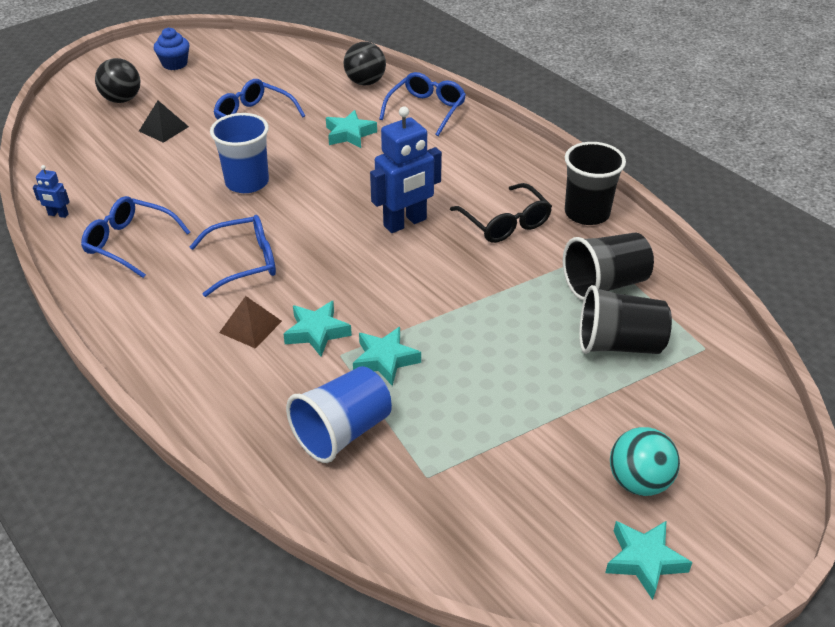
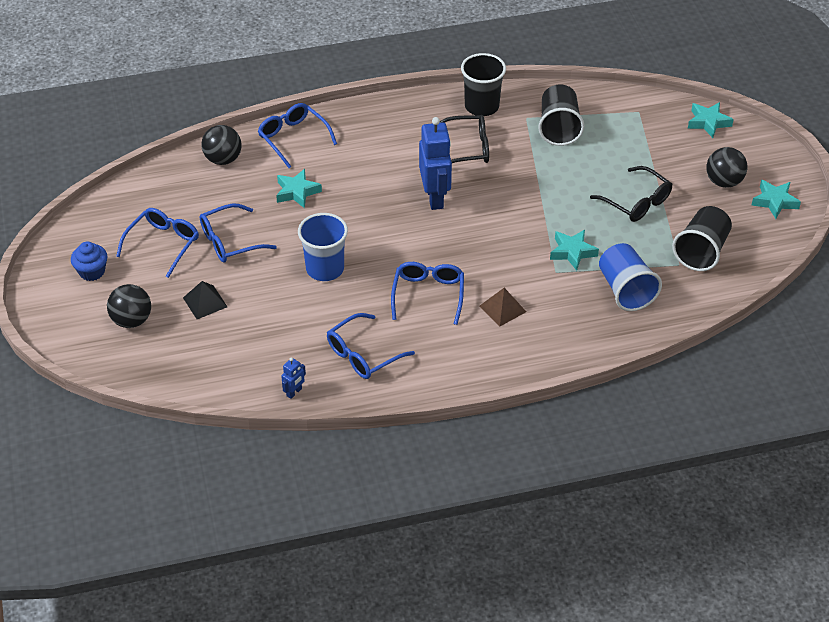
camera: 65 degrees left, 5 degrees up
turquoise star [283,301,352,356] -> turquoise star moved to [688,102,734,138]
black cup [579,285,672,354] -> black cup moved to [672,206,732,271]
turquoise ball [610,427,680,496] -> black ball [706,147,747,188]
none -> blue glasses [116,208,199,278]
none -> black glasses [590,166,672,222]

